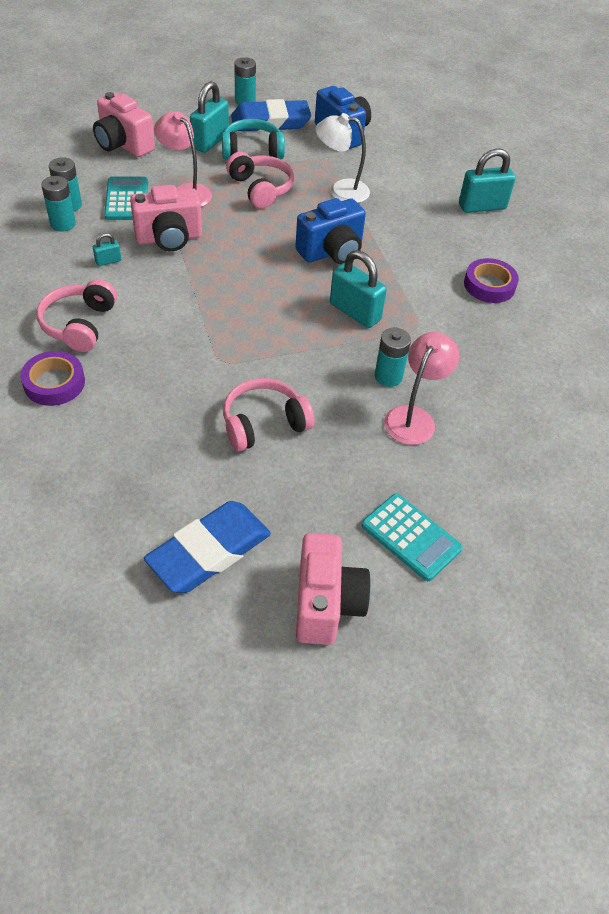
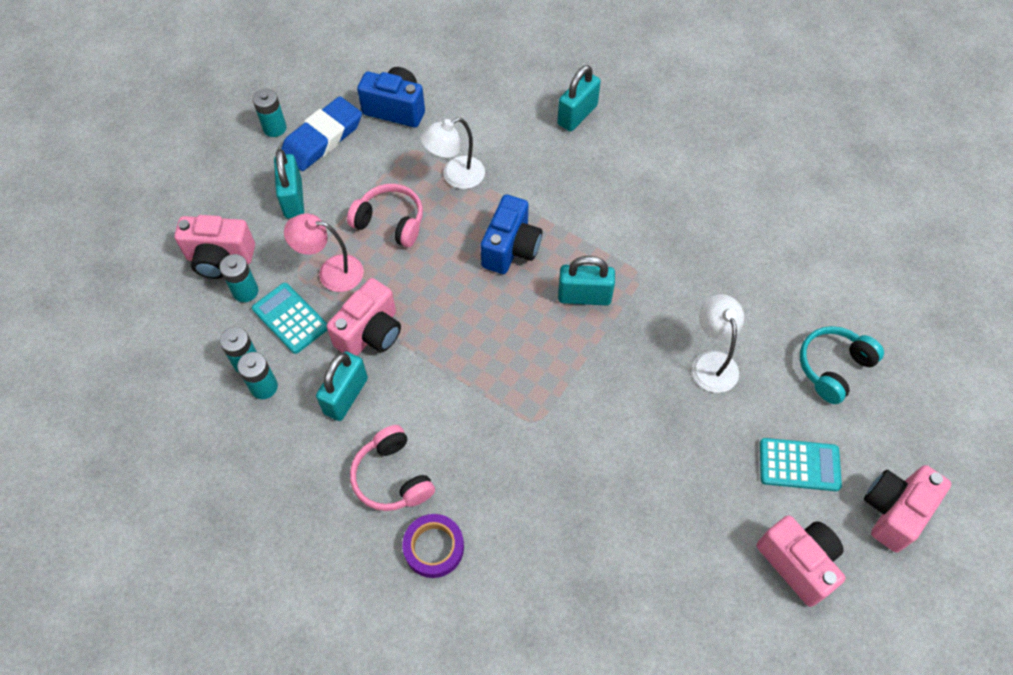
camera: 35 degrees left, 10 degrees up
turquoise padlock [93,233,121,266] -> turquoise padlock [316,351,368,421], size x2.10
blue eraser [144,501,271,593] -> none
turquoise headphones [222,119,285,160] -> turquoise headphones moved to [800,326,884,404]
pink headphones [223,378,315,451] -> none
turquoise battery [375,328,411,387] -> turquoise battery moved to [219,254,259,302]
pink lamp [384,332,459,445] -> white lamp [692,294,744,393]
purple tape [464,258,519,303] -> none
none -> pink camera [864,465,951,552]

